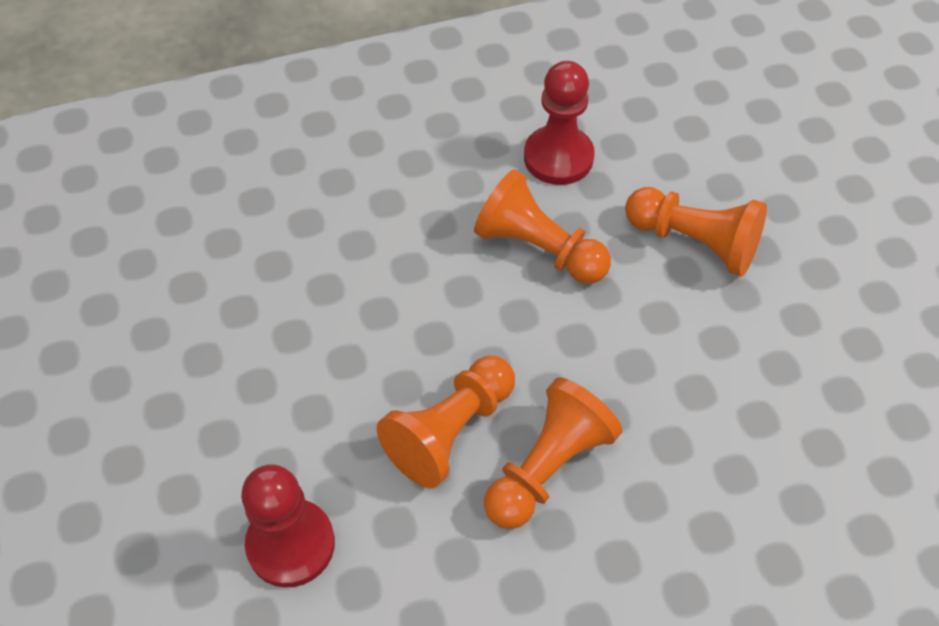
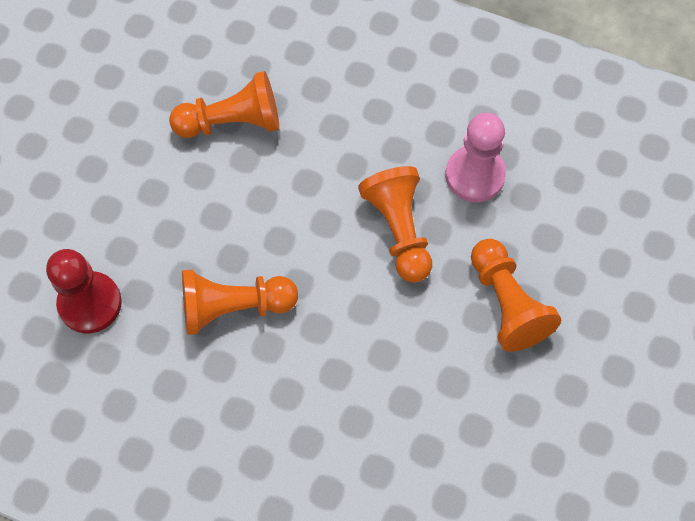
camera: 40 degrees right, 10 degrees up
orange pawn [484,377,623,529] -> orange pawn moved to [169,71,279,138]
red pawn [524,61,595,185] -> pink pawn [445,113,506,202]

